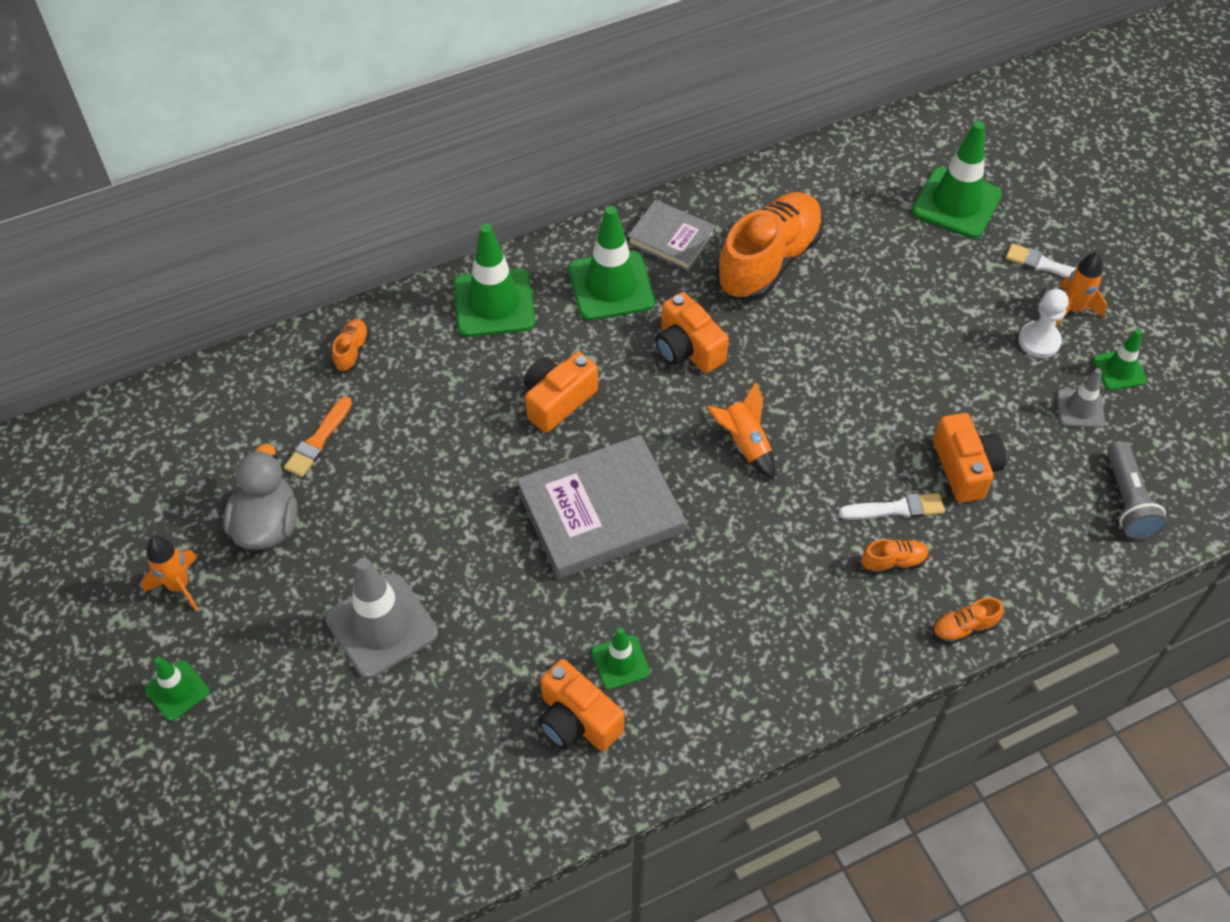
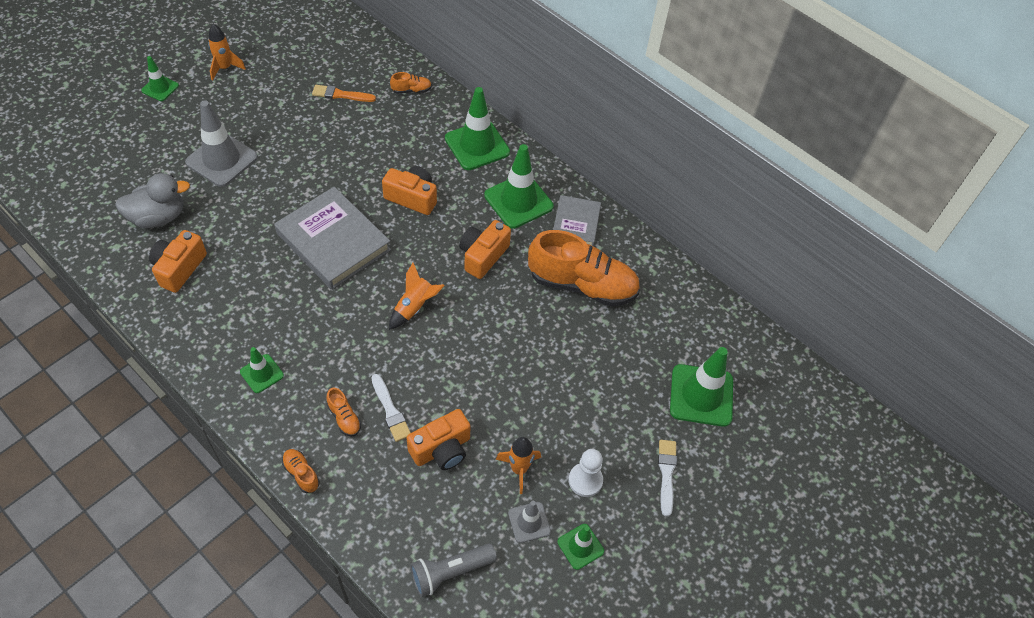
camera: 65 degrees right, 0 degrees up
grey duck [223,443,298,550] -> grey duck moved to [115,173,190,228]
green traffic cone [591,628,650,690] -> green traffic cone moved to [240,347,284,393]
orange rocket [1055,252,1107,327] -> orange rocket moved to [496,437,541,494]

